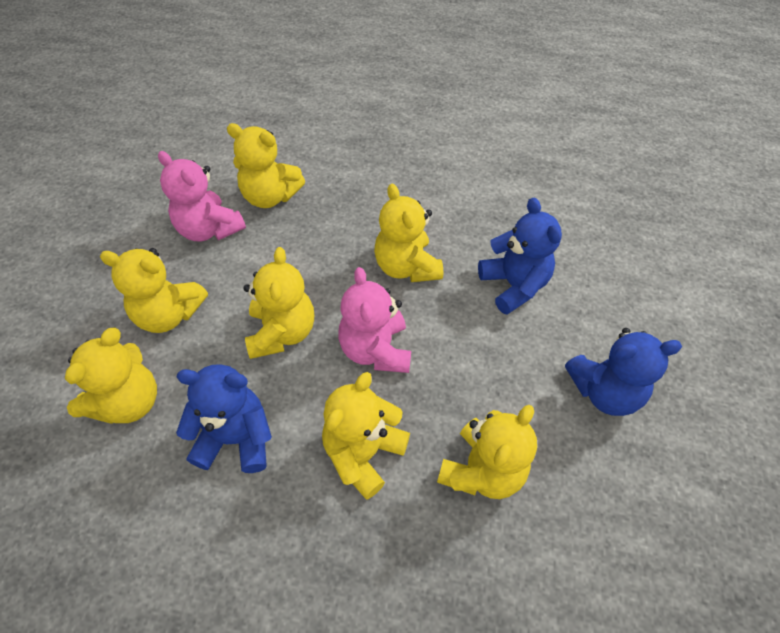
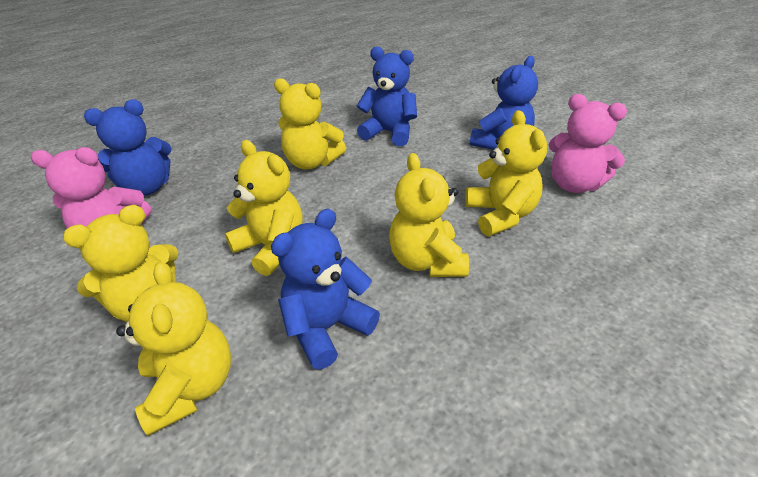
camera: 45 degrees left, 15 degrees down
yellow teddy bear [227,123,305,208] -> blue teddy bear [84,100,172,196]
pink teddy bear [338,267,411,373] -> pink teddy bear moved to [549,94,627,193]

